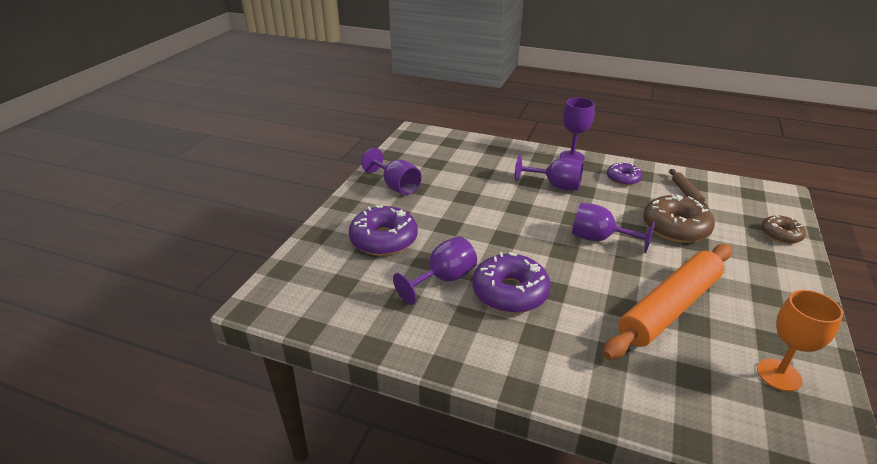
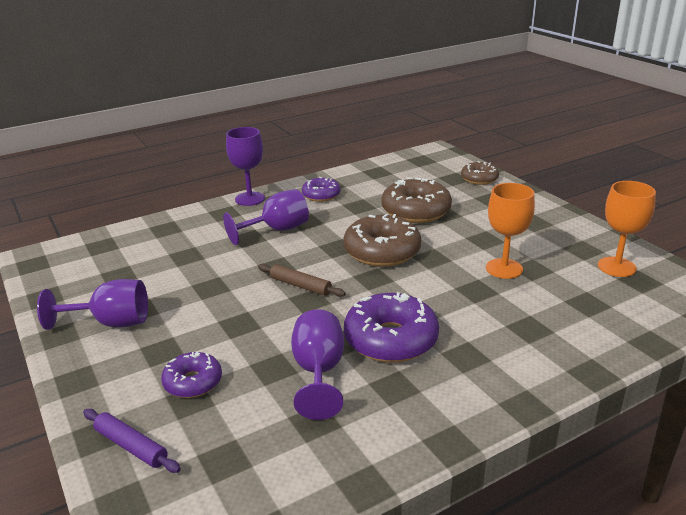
camera: 50 degrees left, 5 degrees down
purple donut [349,205,418,256] -> purple donut [161,352,222,398], size x0.58
purple goblet [572,203,655,253] -> brown donut [343,214,421,267]
orange rolling pin [603,244,732,360] -> orange goblet [486,183,535,279]
brown rolling pin [669,169,709,209] -> brown rolling pin moved to [258,264,346,297]
none -> purple rolling pin [83,409,181,473]

